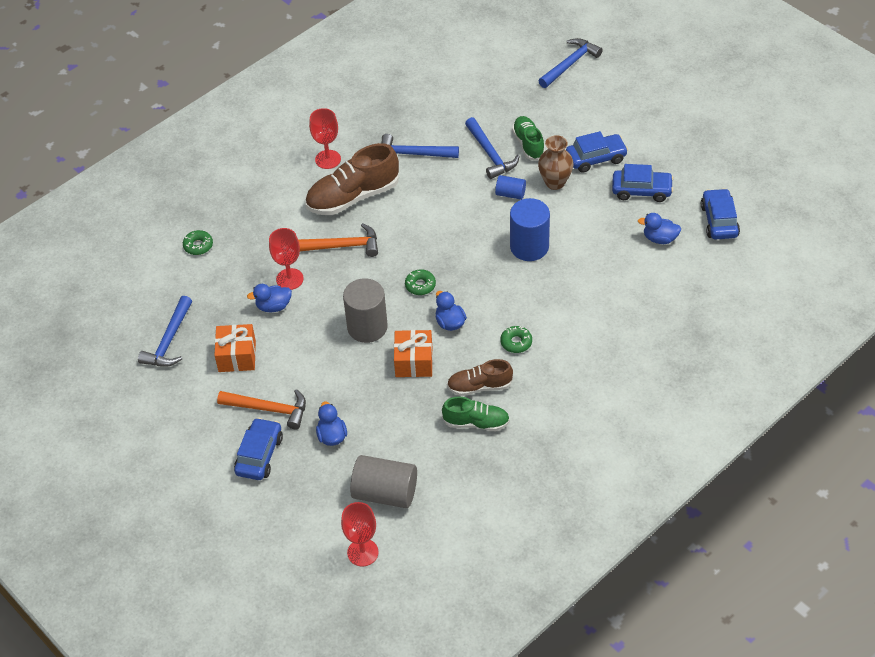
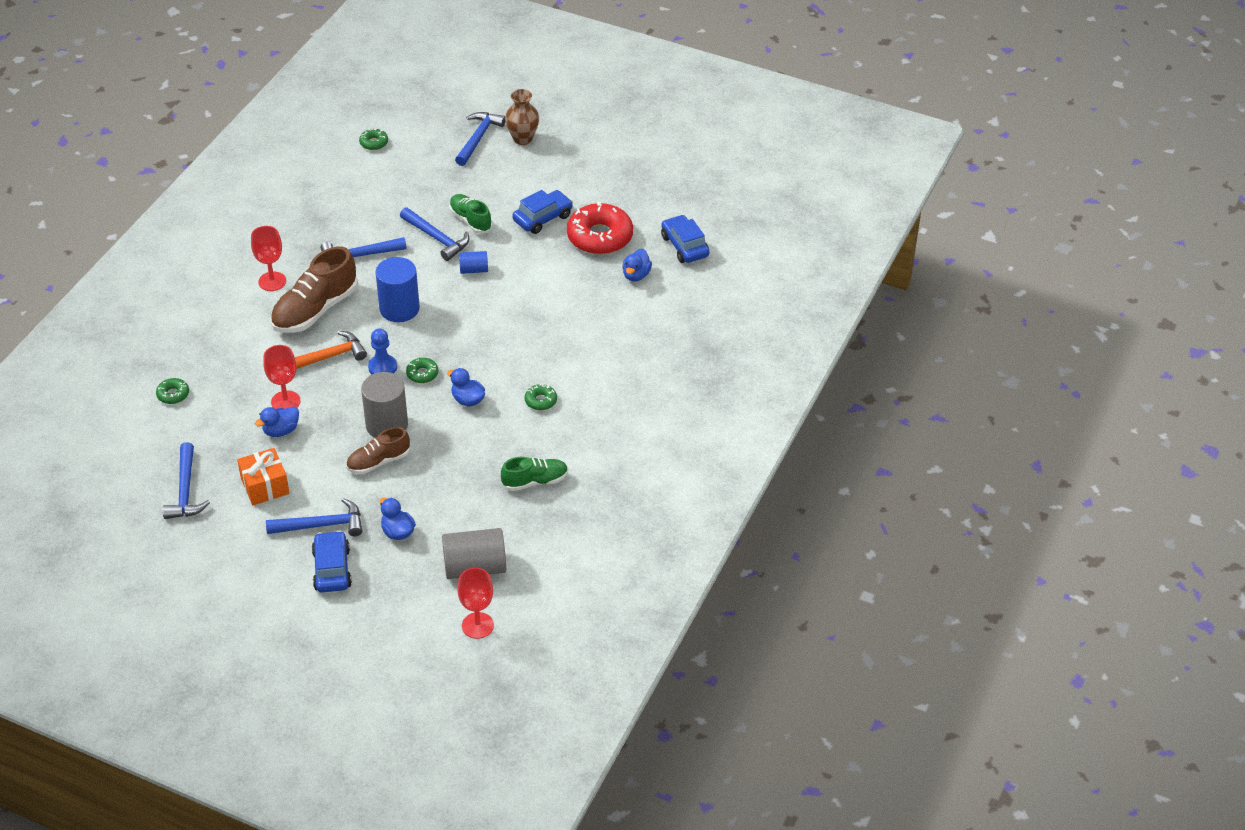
camera: 25 degrees left, 5 degrees down
orange hammer [217,389,306,430] -> blue hammer [266,498,362,536]
orange gift [394,330,433,377] -> none
brown shoe [447,359,513,396] -> brown shoe moved to [346,427,410,474]
blue cylinder [510,198,550,261] -> blue cylinder moved to [375,257,420,322]
brown vase [538,135,574,190] -> brown vase moved to [505,89,539,145]
blue car [612,164,674,202] -> red donut [567,202,633,254]
blue duck [638,213,681,244] -> blue duck turned 60 degrees counterclockwise [622,249,652,282]
none -> green donut [359,128,388,150]
none -> blue pawn [368,328,397,374]

